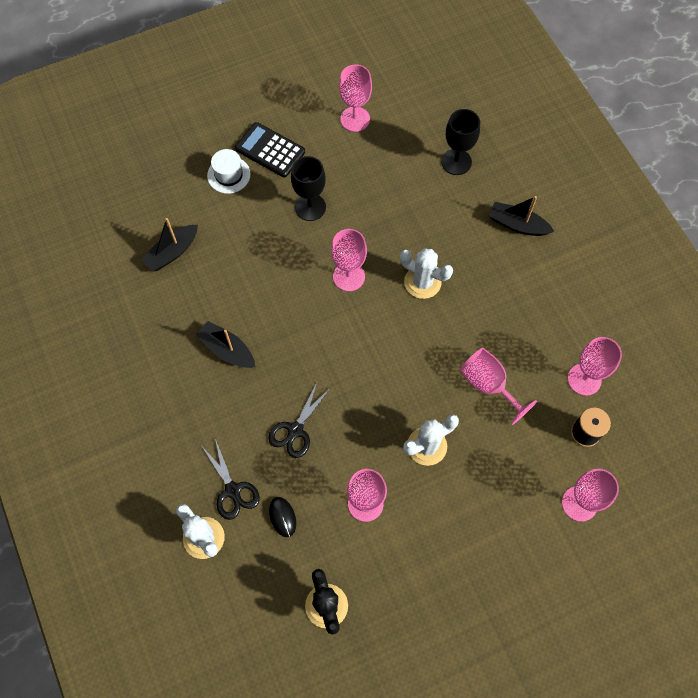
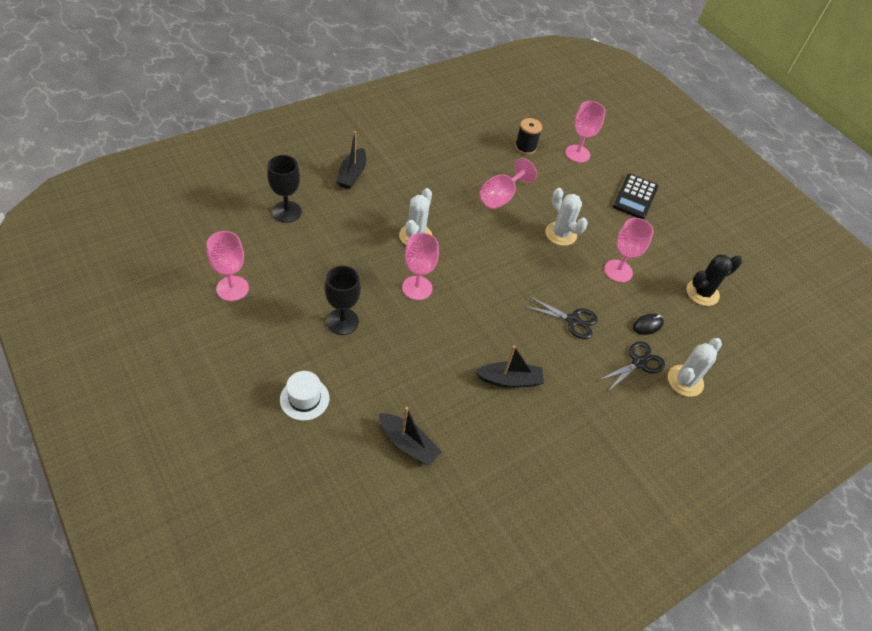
camera: 105 degrees left, 15 degrees down
black boat [196,321,255,368] -> black boat turned 120 degrees counterclockwise [475,346,544,387]
black calculator [235,122,305,177] -> black calculator moved to [613,174,658,219]
pink goblet [568,337,622,396] -> none

